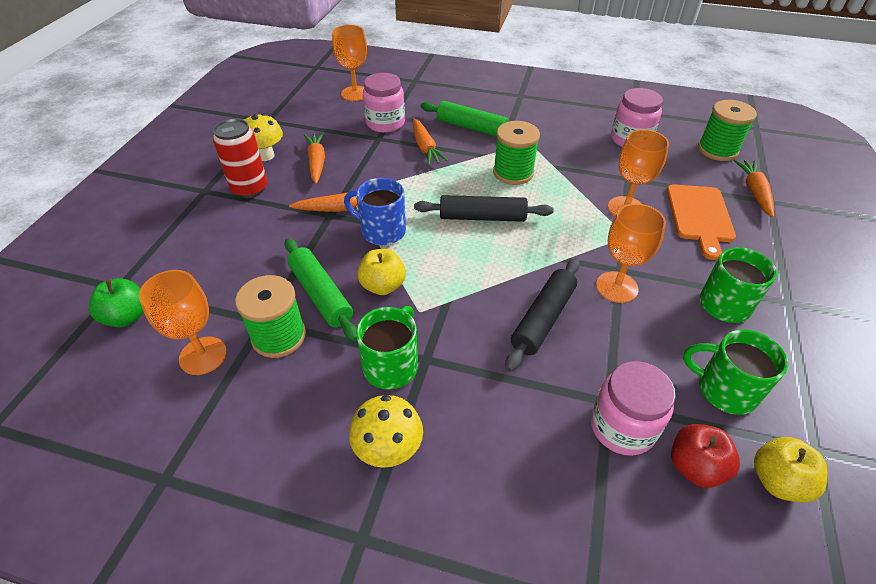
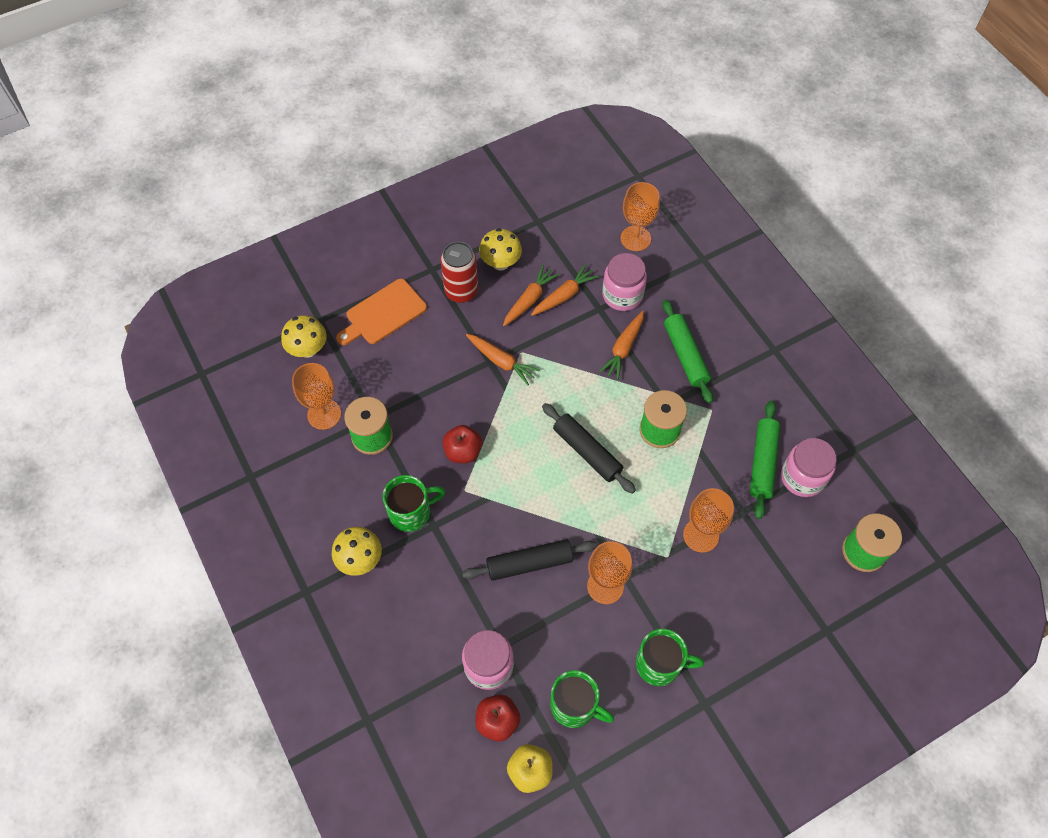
camera: 45 degrees right, 15 degrees up
green apple [89,278,144,327] -> yellow mushroom [281,315,327,358]
green rolling pin [284,238,357,341] -> green rolling pin moved to [750,401,780,519]
blue mug [344,178,406,245] -> none
yellow apple [357,249,406,295] -> red apple [442,425,482,463]
orange cutting board [667,184,736,260] -> orange cutting board moved to [336,279,427,345]
green mug [683,329,788,415] -> green mug turned 135 degrees clockwise [550,670,614,728]
orange carrot [734,160,774,218] -> orange carrot moved to [531,264,599,316]

